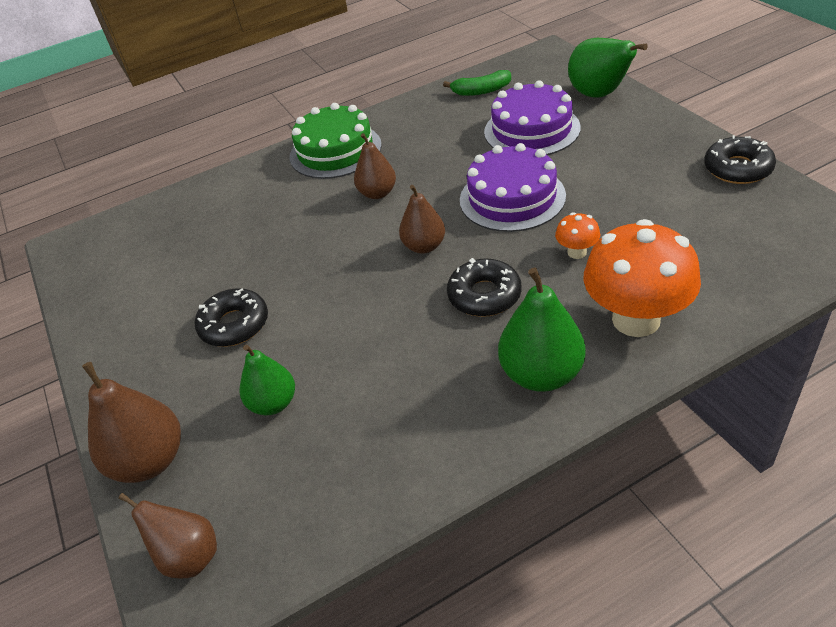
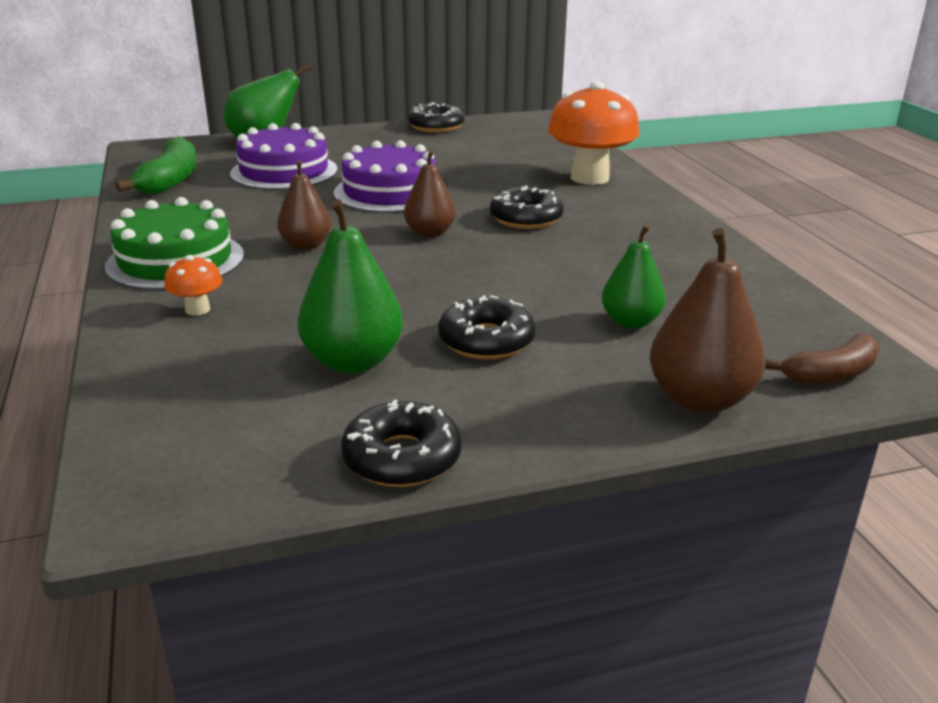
camera: 85 degrees left, 15 degrees down
brown pear [119,493,217,579] -> brown banana [765,334,880,384]
green banana [443,70,511,96] -> green banana [115,136,197,195], size x1.52
green pear [498,268,586,392] -> green pear moved to [297,199,403,374]
orange mushroom [555,212,600,259] -> orange mushroom moved to [164,255,222,316]
none -> black donut [341,399,462,487]

